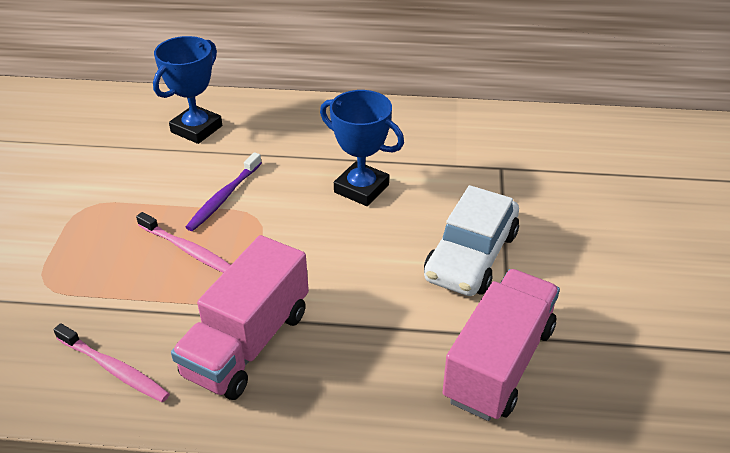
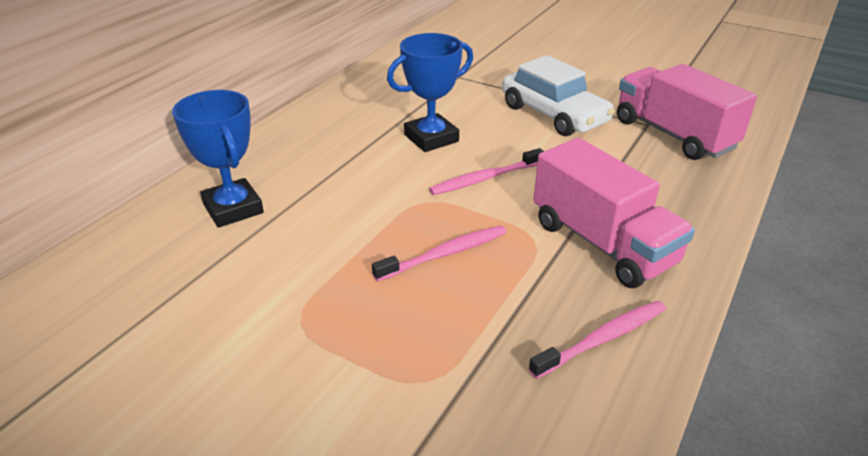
camera: 65 degrees left, 5 degrees down
purple toothbrush [185,152,262,231] -> none
none -> pink toothbrush [429,148,544,195]

